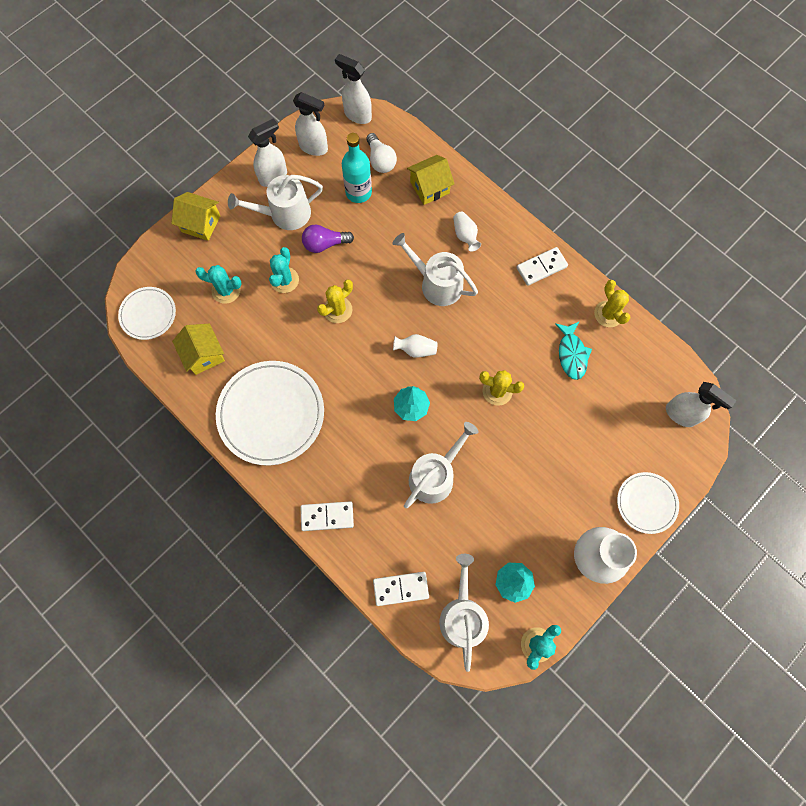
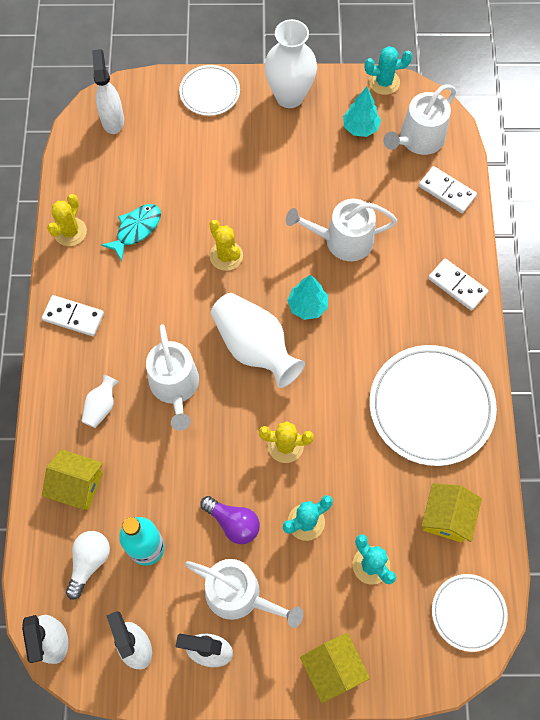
camera: 135 degrees left, 5 degrees down
white vase [393,334,437,357] -> white vase [211,293,305,388], size x2.09

